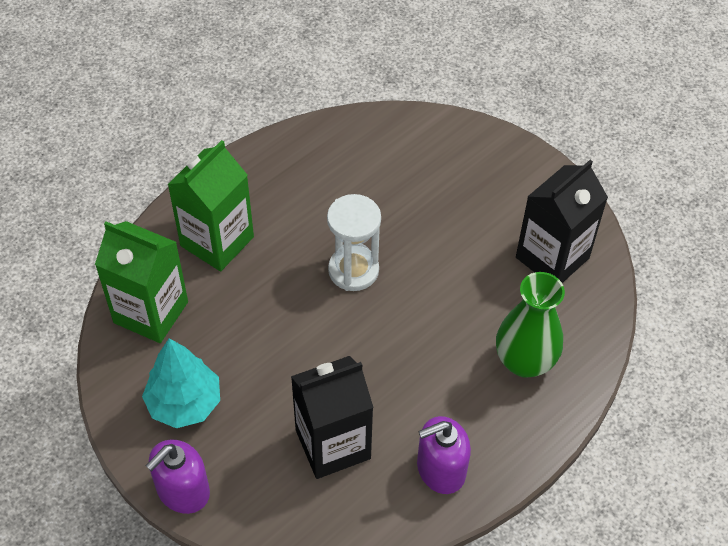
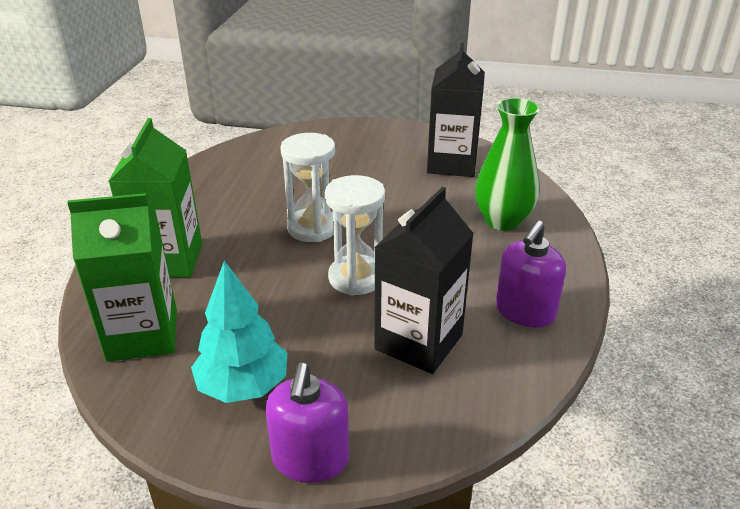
camera: 35 degrees left, 20 degrees down
none -> white hourglass [325,175,385,296]

